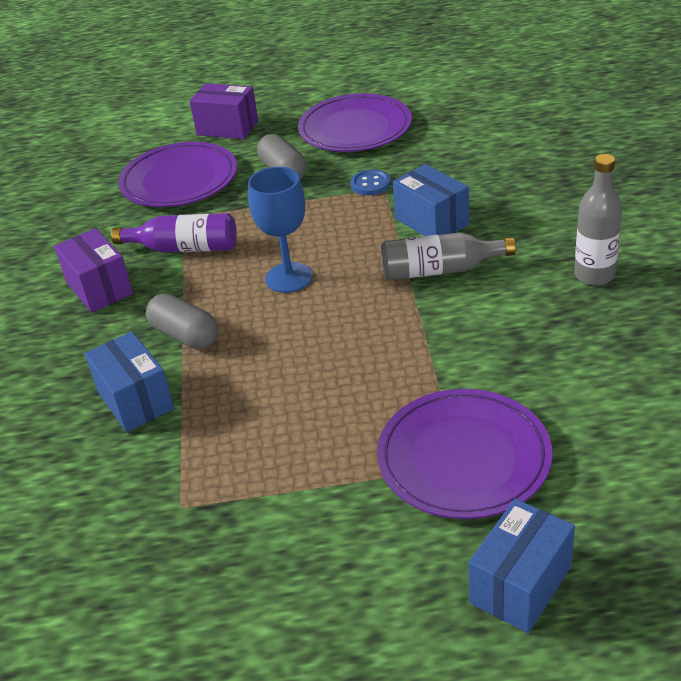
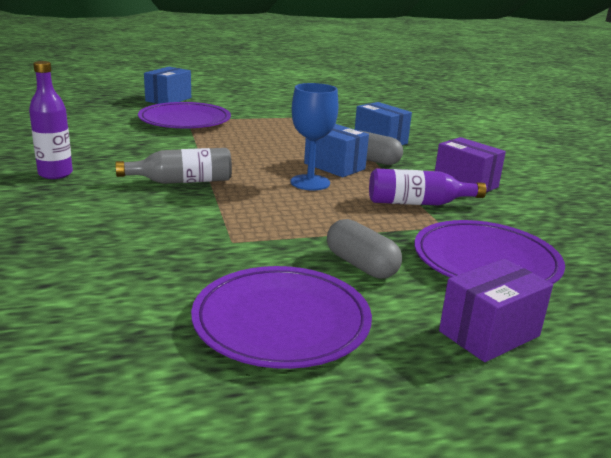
camera: 165 degrees right, 15 degrees down
purple box [189,83,258,139] -> purple box turned 45 degrees counterclockwise [439,259,553,362]
blue button [350,169,391,195] -> none
blue box [393,164,469,236] -> blue box moved to [304,124,369,177]
grey bottle [574,154,622,286] -> purple bottle [29,61,73,179]

